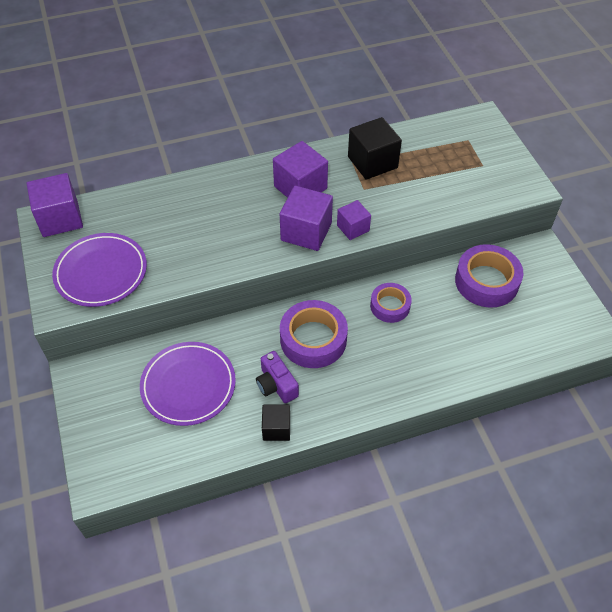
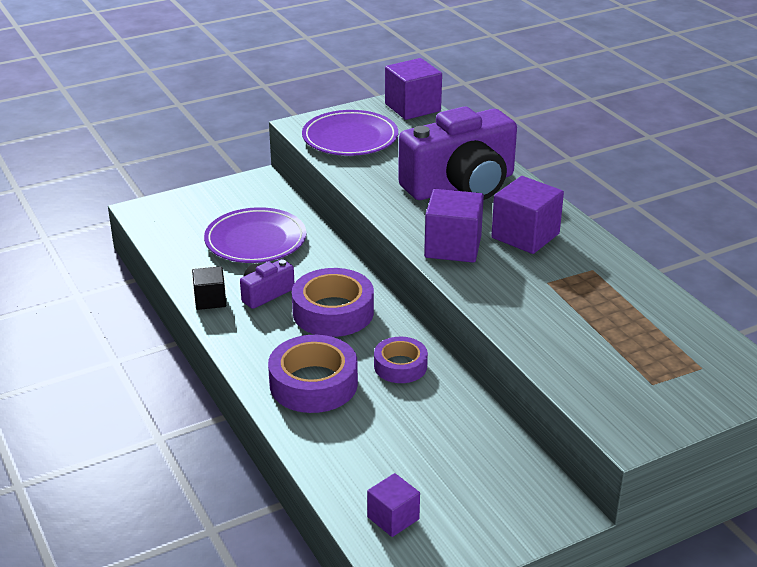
camera: 80 degrees right, 20 degrees down
purple cube [337,200,371,240] -> purple cube moved to [367,473,420,537]
black cube [348,117,402,180] -> none
purple tape [455,244,523,308] -> purple tape moved to [268,335,358,413]
none -> purple camera [398,107,517,200]

